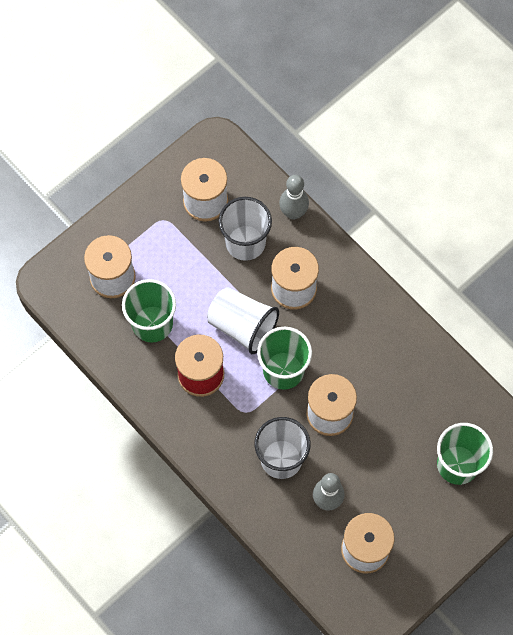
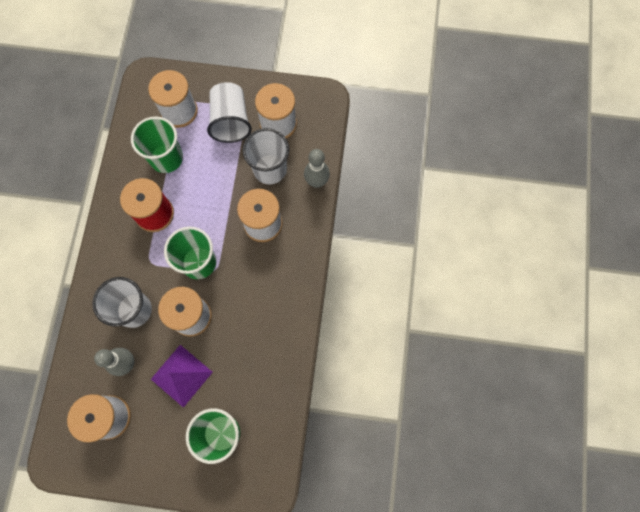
camera: 50 degrees right, 5 degrees up
white cup [207,287,279,354] -> white cup moved to [207,82,252,143]
none -> purple pyramid [151,345,213,408]

